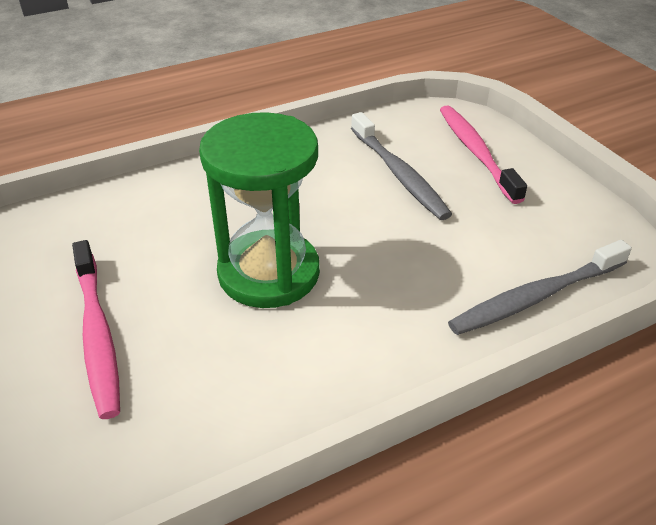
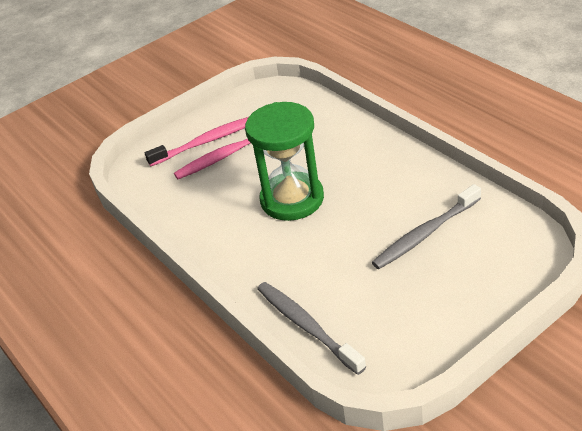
camera: 85 degrees right, 0 degrees up
pink toothbrush [440,105,527,204] -> pink toothbrush moved to [145,117,248,166]

